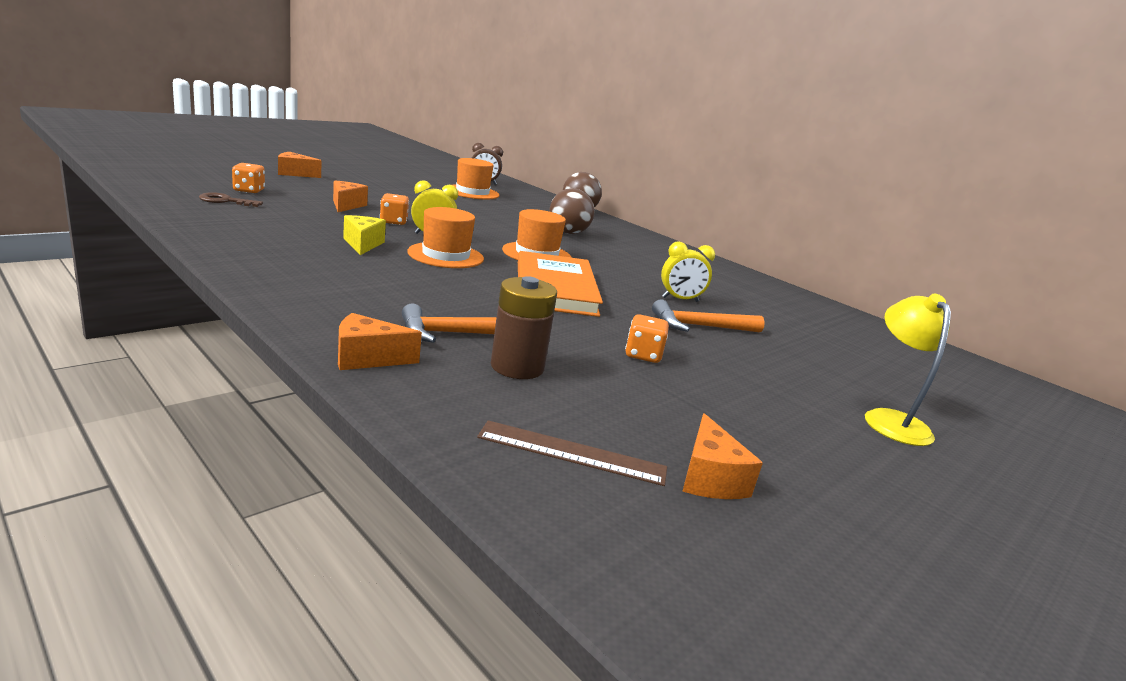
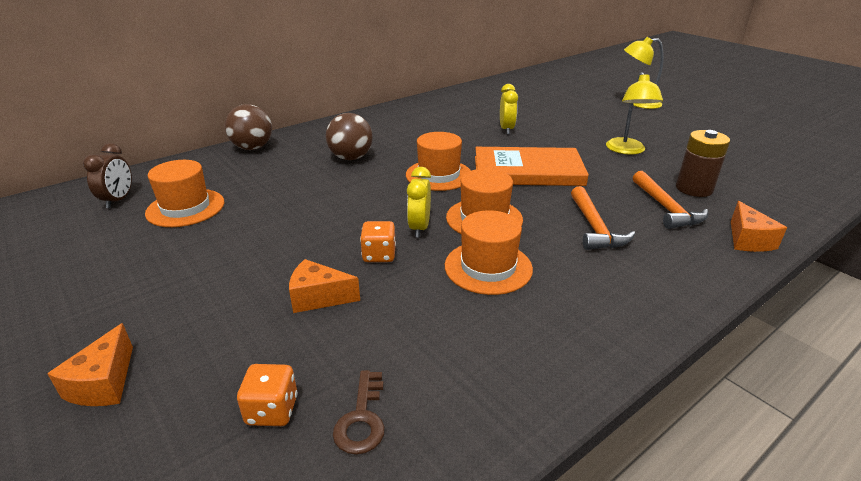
camera: 80 degrees left, 10 degrees up
yellow cheese [343,215,386,255] -> orange hat [445,210,533,295]
brown ruler [477,420,667,486] -> none
orange dice [625,314,669,363] -> yellow lamp [606,72,663,155]
orange hammer [652,299,765,332] -> orange hammer moved to [571,186,635,250]
orange cheese [682,413,763,499] -> none

